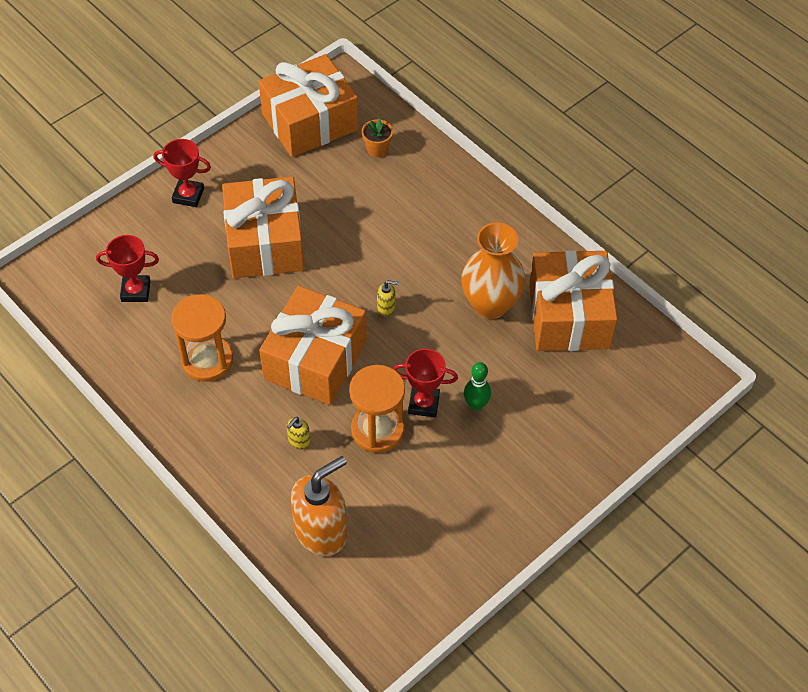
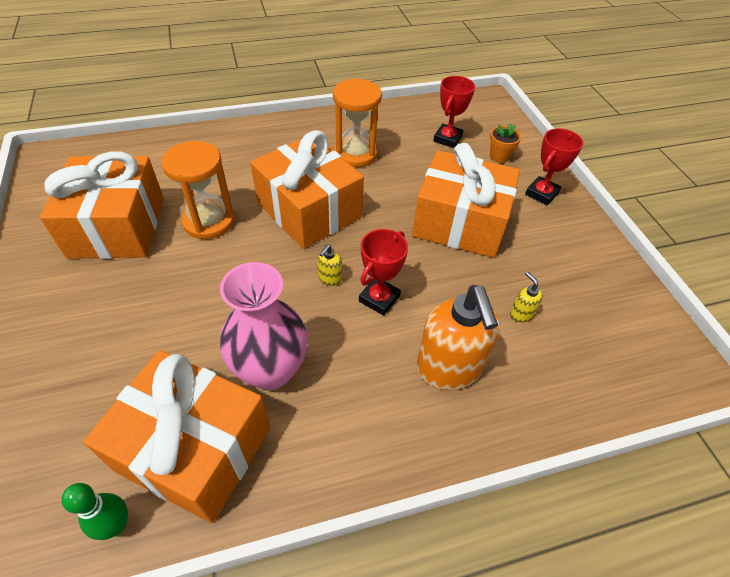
camera: 115 degrees right, 5 degrees down
orange gift [259,54,358,157] -> orange gift moved to [40,152,164,259]
yellow soap dispenser [287,417,311,450] -> yellow soap dispenser moved to [510,272,543,323]
orange soap dispenser [291,456,347,556] -> orange soap dispenser moved to [416,285,500,390]
orange flower pot [362,118,393,157] -> orange flower pot moved to [490,123,521,163]
red trophy [393,349,458,417] -> red trophy moved to [359,229,408,316]
orange vase [461,222,525,319] -> pink vase [220,262,308,390]
green bowling pin [464,362,491,411] -> green bowling pin moved to [61,483,128,540]

